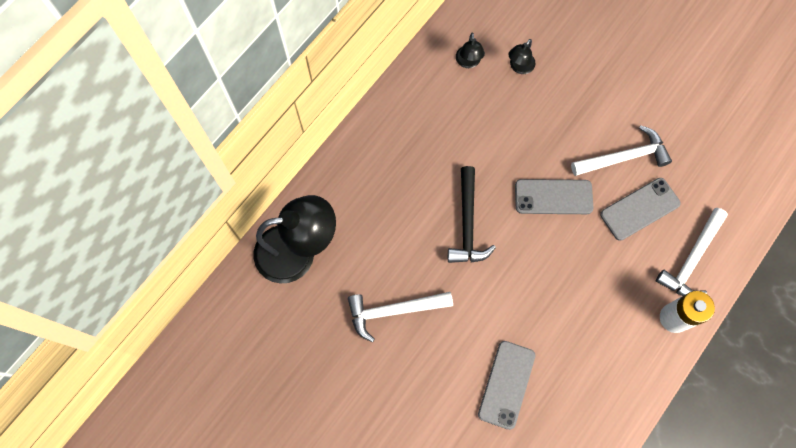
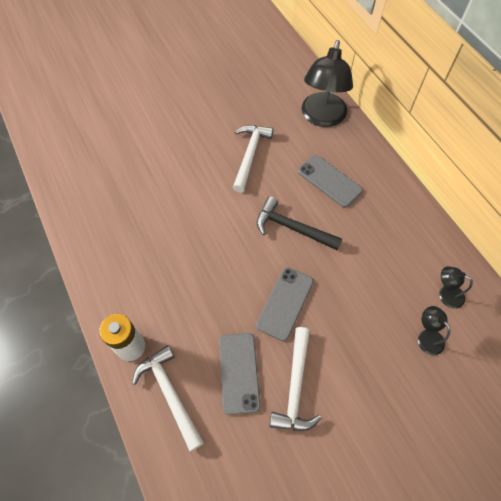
camera: 115 degrees right, 10 degrees down
grey phone [478,341,535,430] -> grey phone moved to [298,155,363,208]

